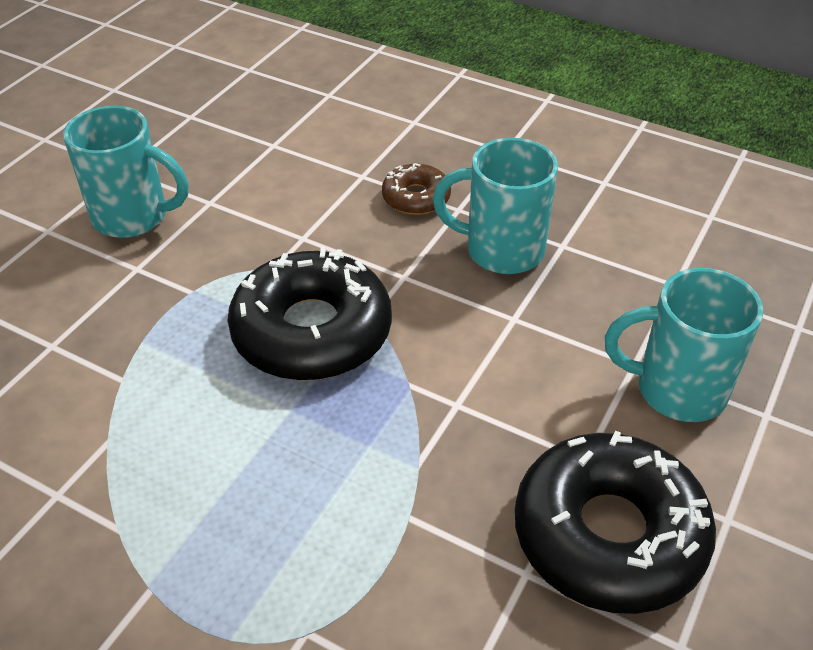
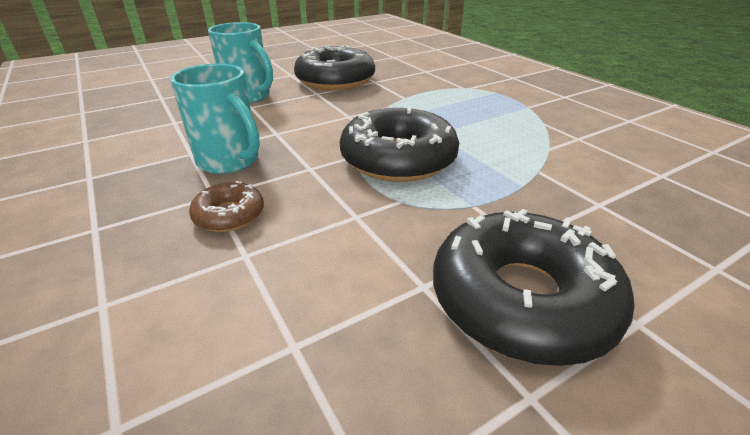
camera: 150 degrees left, 10 degrees down
turquoise mug [63,106,189,238] -> black donut [433,209,635,366]

